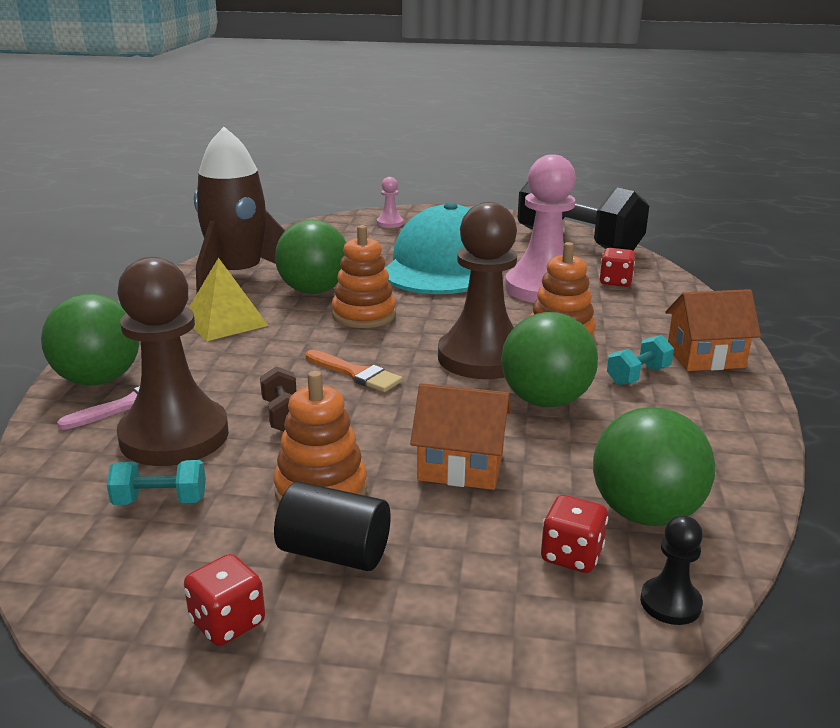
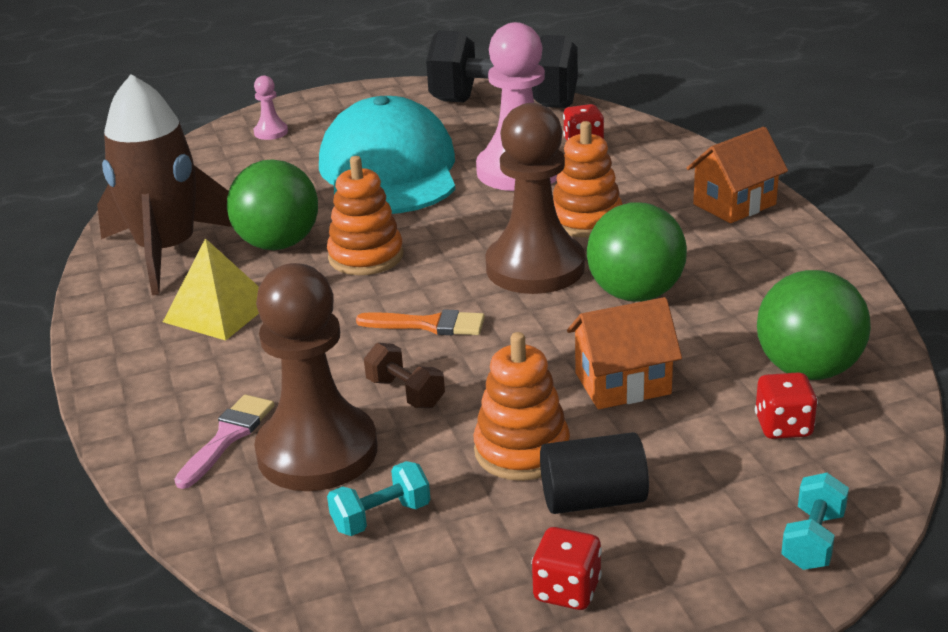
camera: 25 degrees left, 5 degrees up
green ball [41,294,139,386] -> none
turquoise dumbbell [607,335,674,385] -> turquoise dumbbell moved to [781,473,849,570]
black pawn [640,515,703,625] -> none

